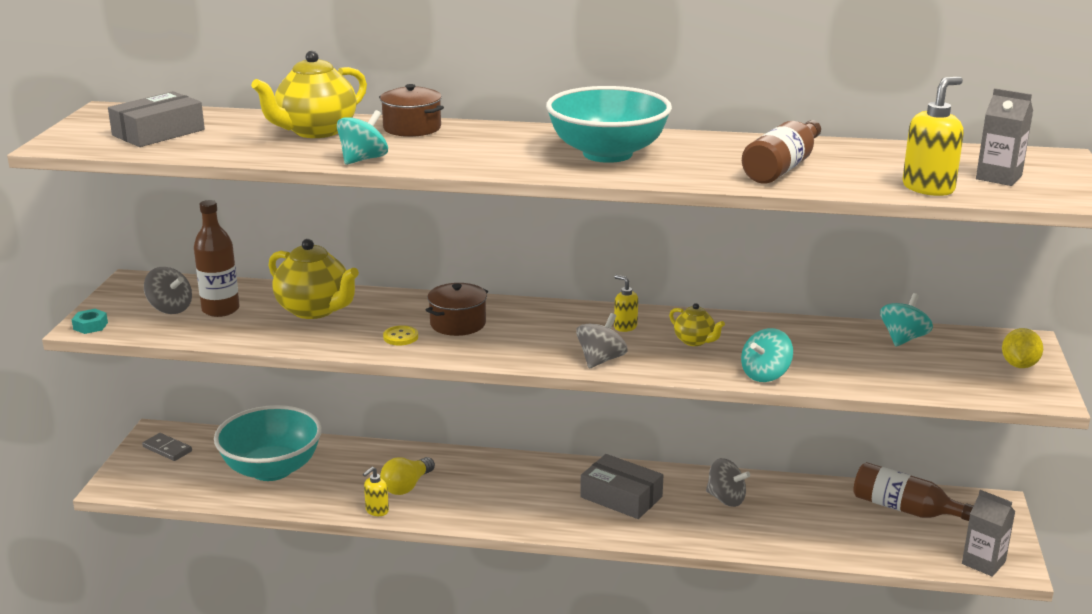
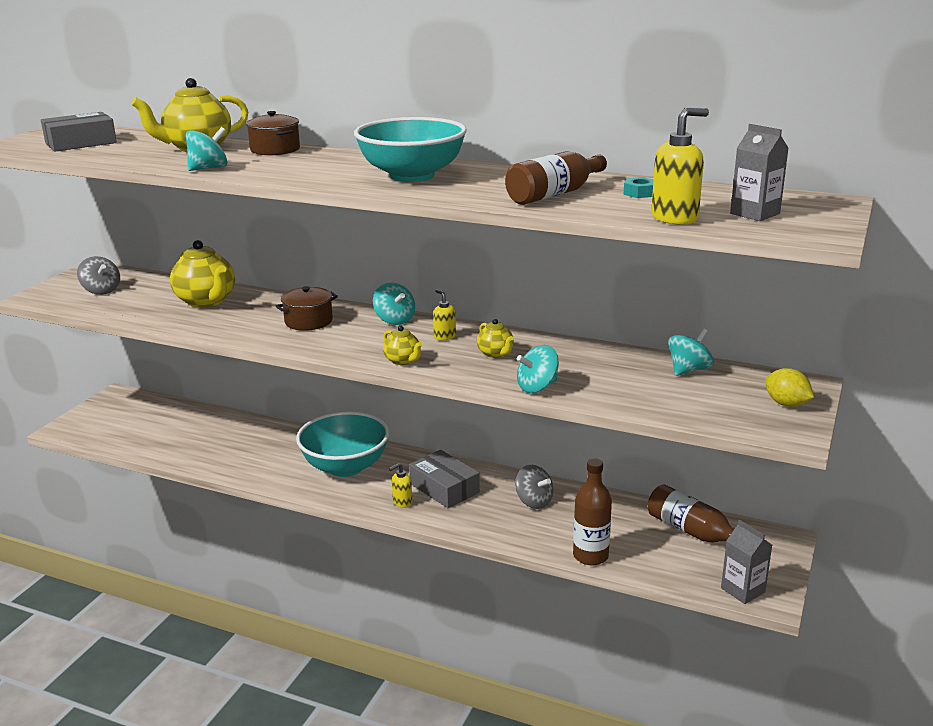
camera: 15 degrees right, 0 degrees up
turquoise nut [72,309,108,334] -> turquoise nut moved to [623,177,654,198]
grey domino [142,433,192,461] -> none
brown bottle [194,200,240,317] -> brown bottle moved to [573,459,612,565]
turquoise bowl [214,405,322,481] -> turquoise bowl moved to [296,411,389,477]
yellow soap dispenser [363,467,389,516] -> yellow soap dispenser moved to [389,463,412,508]
yellow light bulb [380,457,435,495] -> none
yellow button [383,325,418,345] -> none
grey spinning top [576,313,628,368] -> yellow teapot [383,326,422,365]
yellow lemon [1002,328,1043,368] -> yellow lemon turned 75 degrees counterclockwise [765,368,814,407]
none -> turquoise spinning top [373,282,415,325]

